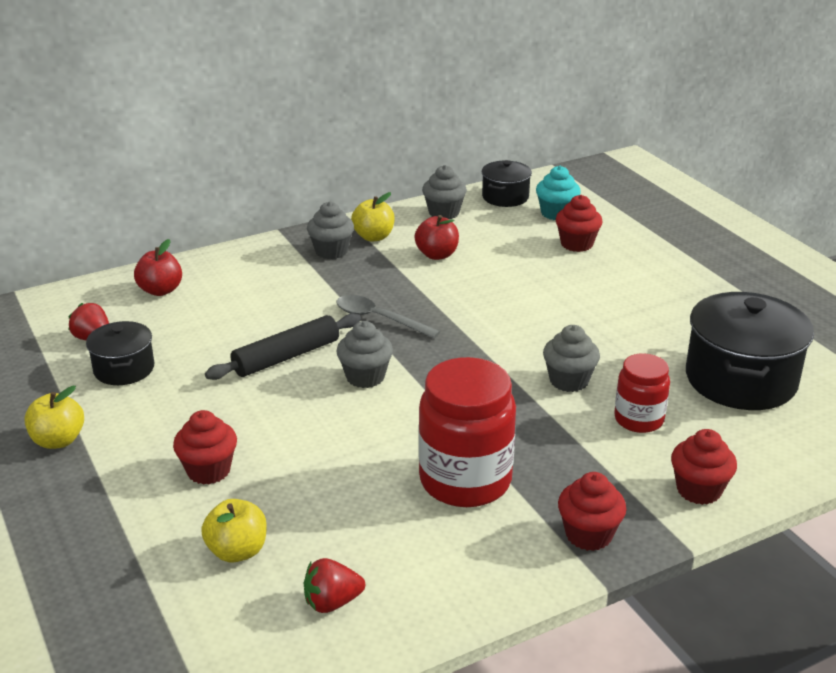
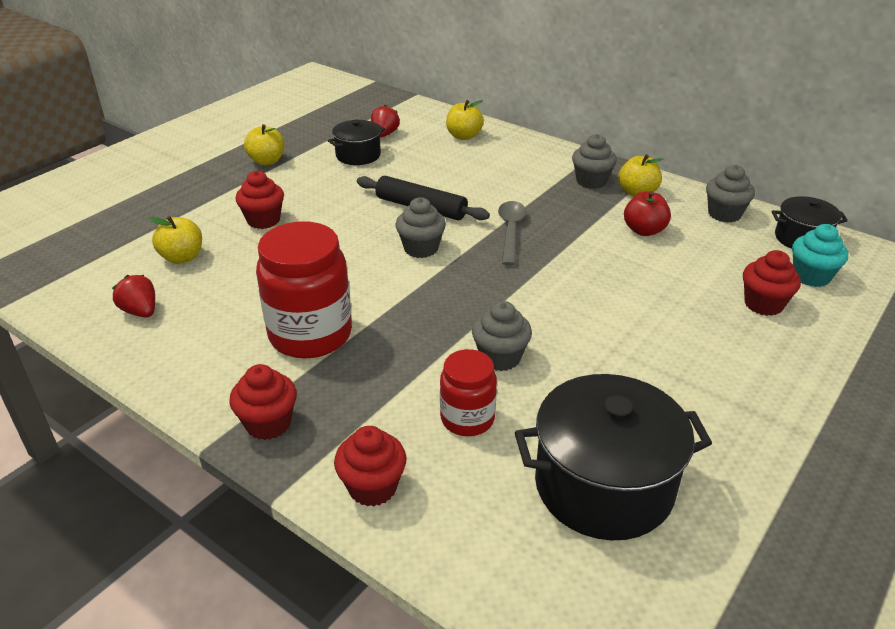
camera: 65 degrees right, 5 degrees up
red apple [134,239,182,296] -> yellow apple [446,100,484,140]

